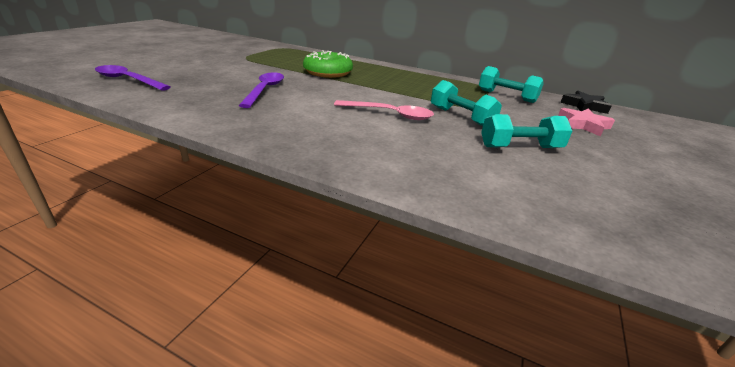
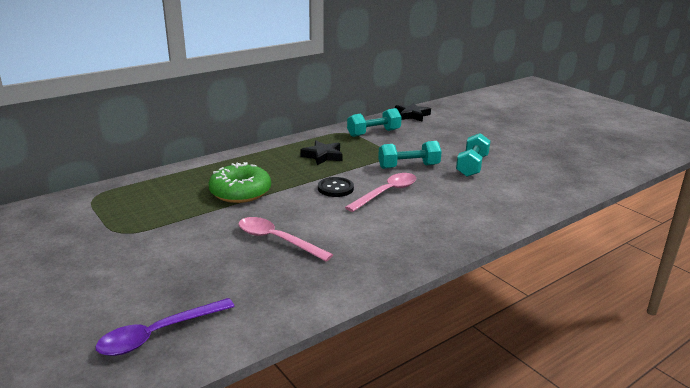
camera: 60 degrees left, 5 degrees down
purple spoon [238,73,284,108] -> pink spoon [238,217,333,261]
pink star [558,108,615,137] -> none
none -> black star [300,141,343,165]
none -> black button [318,177,354,197]

